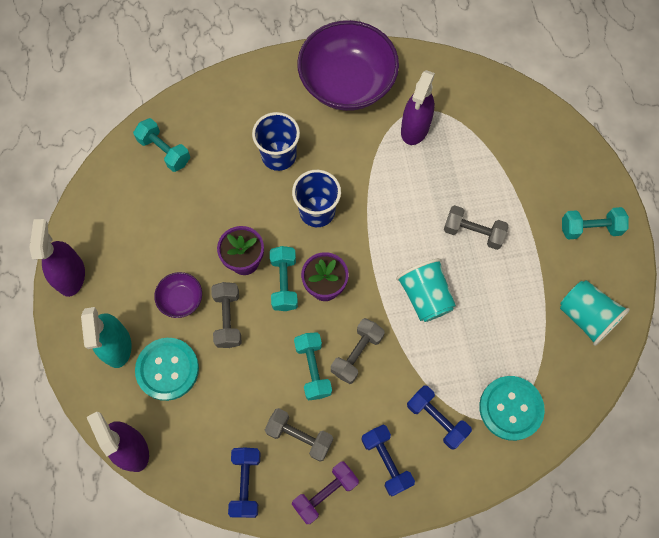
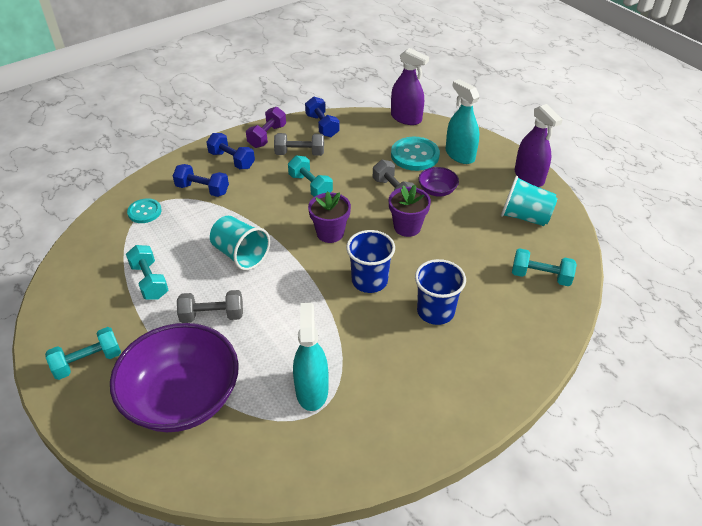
camera: 155 degrees right, 25 degrees down
turquoise dumbbell [270,246,298,311] -> turquoise dumbbell moved to [126,245,168,300]
purple bowl [297,20,399,111] -> purple bowl moved to [110,323,239,432]
grey dumbbell [331,318,385,384] -> none
purple spray bottle [401,70,435,145] -> turquoise spray bottle [293,303,328,411]
turquoise button [479,376,545,441] -> turquoise button [127,198,162,223], size x0.62
turquoise cup [560,280,630,346] -> turquoise cup moved to [501,176,558,226]

